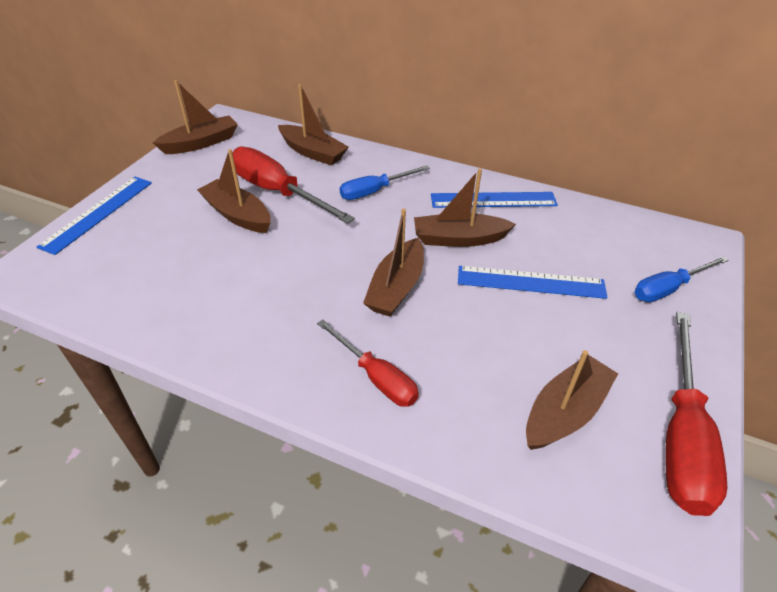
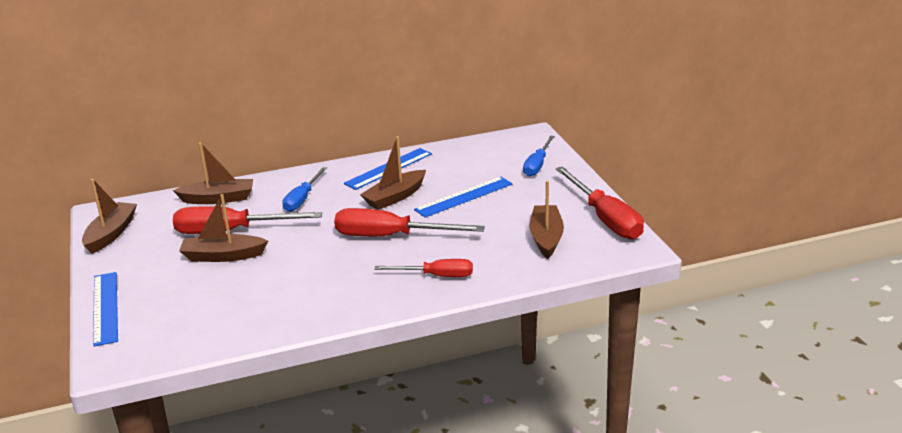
camera: 40 degrees left, 15 degrees down
brown boat [363,209,424,317] -> red screwdriver [334,208,485,236]

